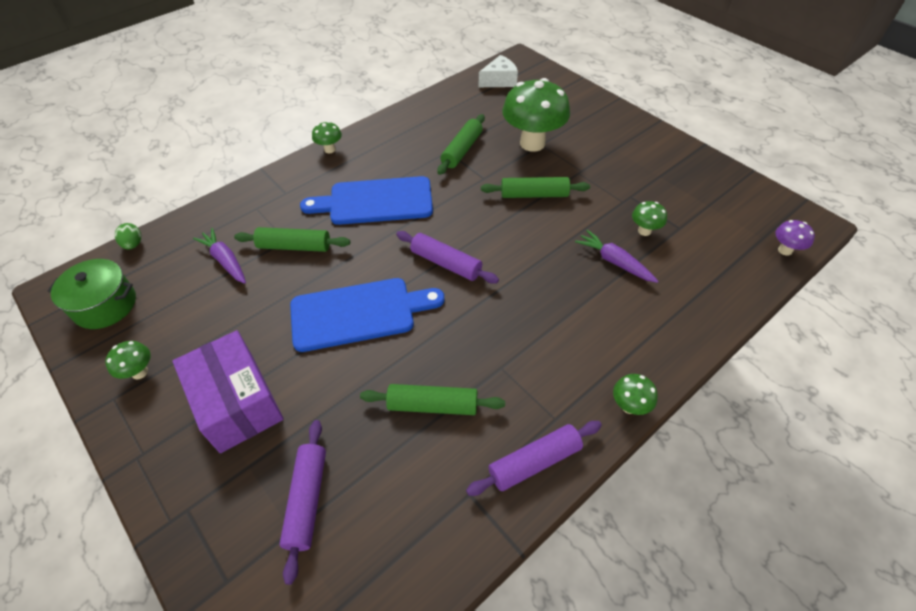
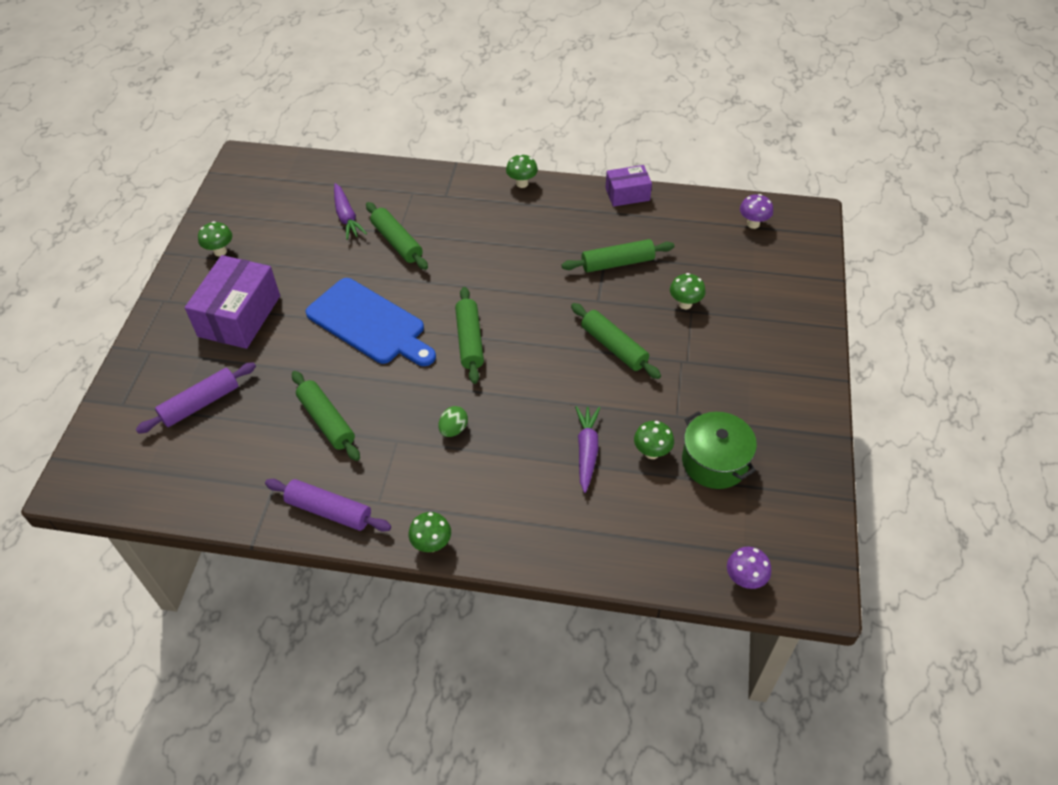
camera: 50 degrees right, 0 degrees up
green pot [48,259,136,329] -> green pot moved to [682,411,757,489]
green egg [115,223,141,249] -> green egg moved to [439,406,468,437]
purple carrot [193,228,246,284] -> purple carrot turned 150 degrees clockwise [334,183,367,240]
blue cutting board [300,176,433,225] -> none
purple rolling pin [396,231,499,284] -> green rolling pin [455,287,484,384]
white cheese [479,55,518,87] -> purple mushroom [740,194,773,229]
green mushroom [502,78,570,152] -> green mushroom [670,273,706,309], size x0.45
none -> purple box [606,165,652,207]

